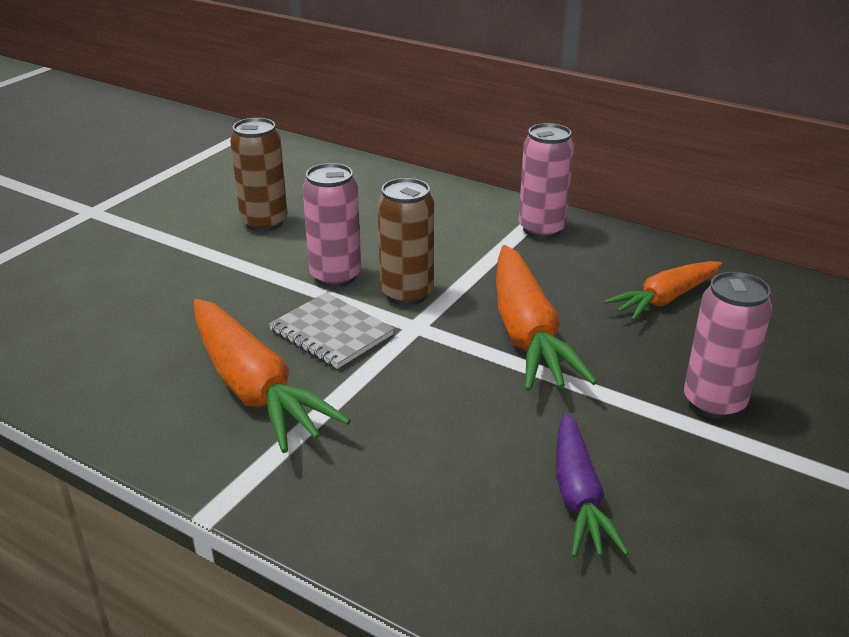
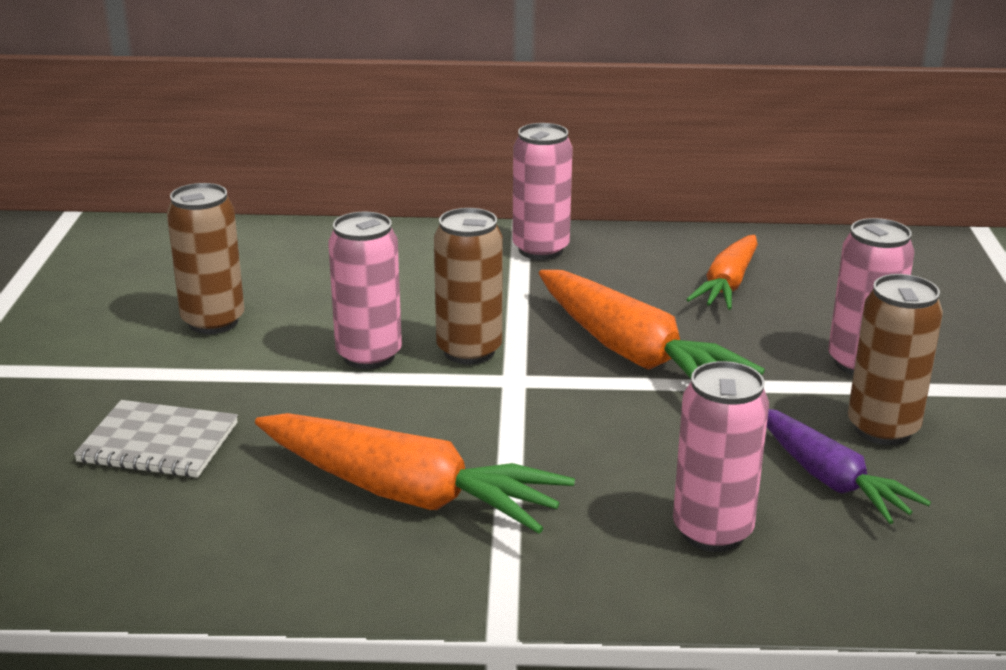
camera: 30 degrees left, 5 degrees down
grey notebook [269,292,394,369] -> grey notebook moved to [74,400,238,478]
none -> pink can [673,361,769,552]
none -> brown can [848,274,943,445]

